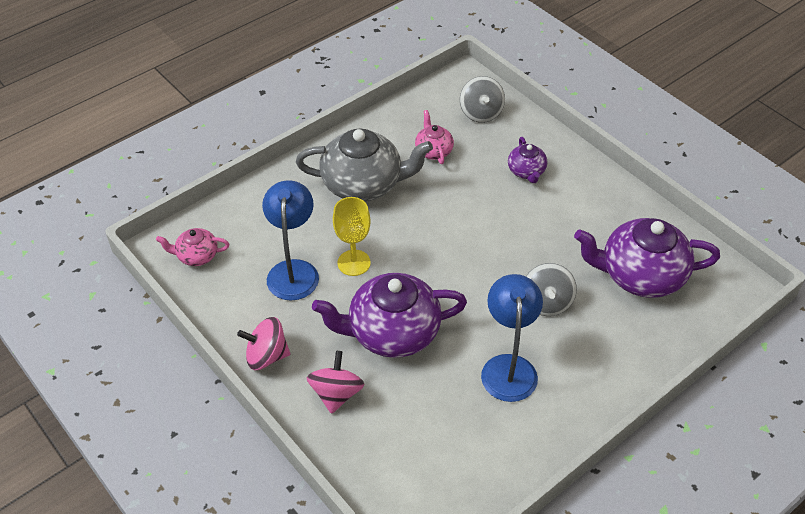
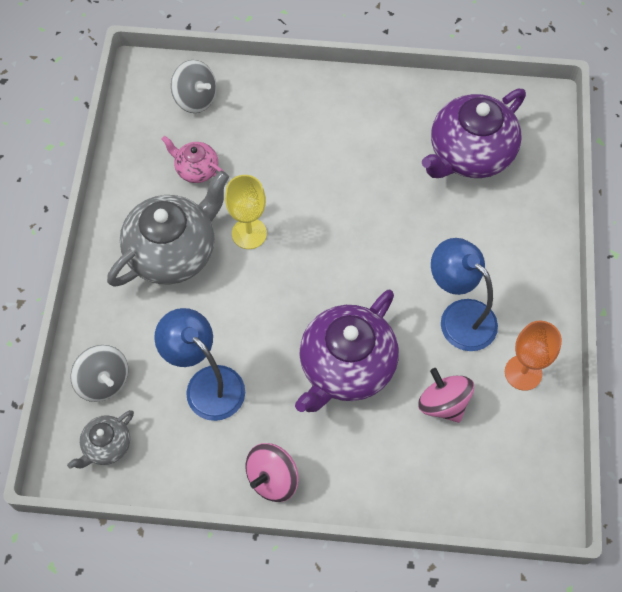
camera: 45 degrees left, 15 degrees up
pink teapot [156,228,229,266] -> grey teapot [67,410,134,469]
pink spinning top [307,351,364,414] -> pink spinning top moved to [418,368,474,423]
yellow goblet [333,197,371,276] -> yellow goblet moved to [225,175,267,249]
purple teapot [508,137,547,183] -> none
grey spinning top [526,263,577,316] -> grey spinning top moved to [71,345,128,402]
none -> orange goblet [505,321,562,391]

